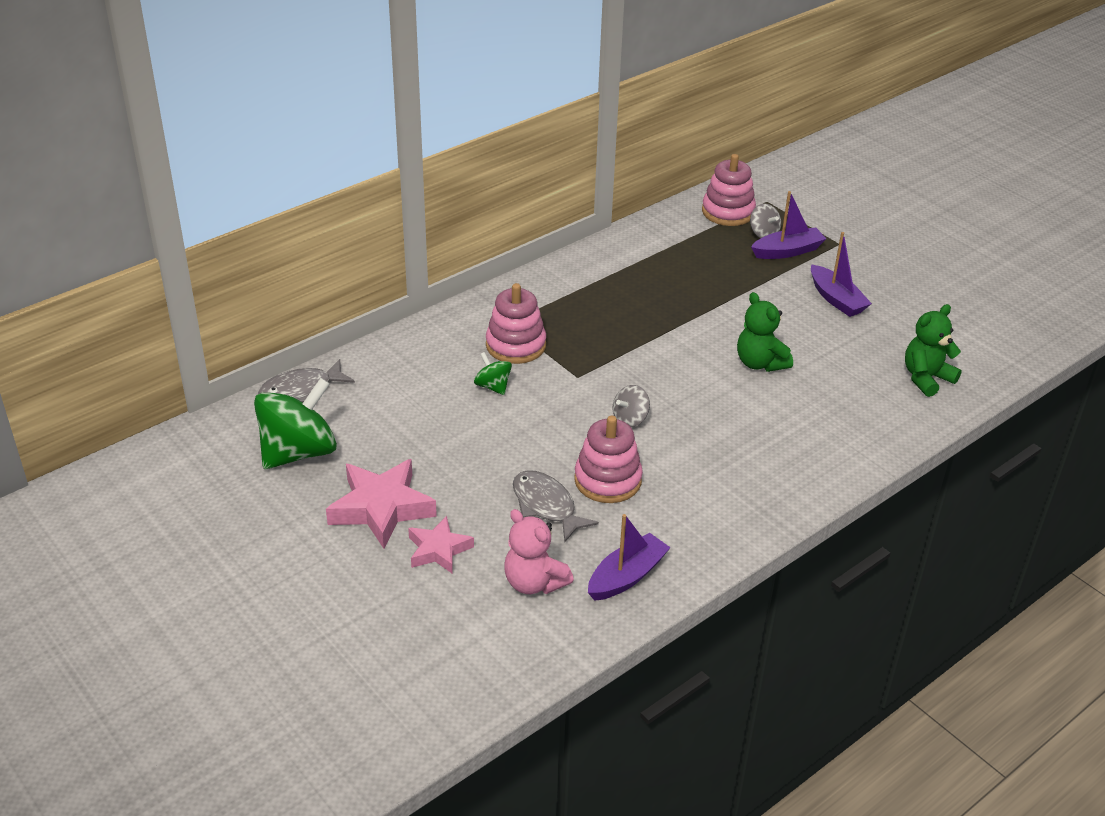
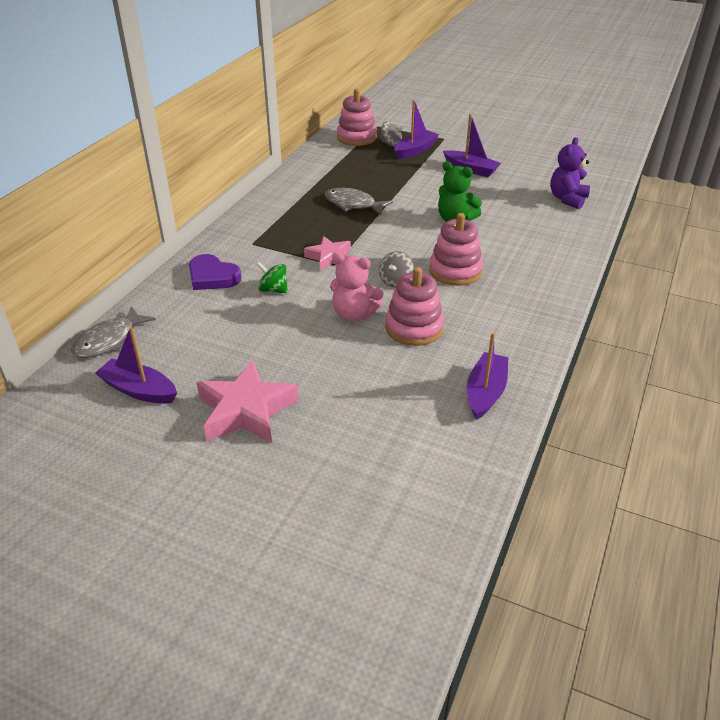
camera: 25 degrees left, 0 degrees up
green spinning top [254,378,337,469] -> purple boat [95,327,177,404]
pink star [408,516,474,574] -> pink star moved to [304,236,351,270]
pink stacking toy [486,283,546,364] -> pink stacking toy moved to [429,213,483,286]
pink teddy bear [504,509,574,594] -> pink teddy bear moved to [330,253,384,322]
grey fish [513,470,599,542] -> grey fish moved to [325,188,393,215]
green teddy bear [905,304,962,397] -> purple teddy bear [550,137,590,209]
none -> purple heart [189,254,241,290]

